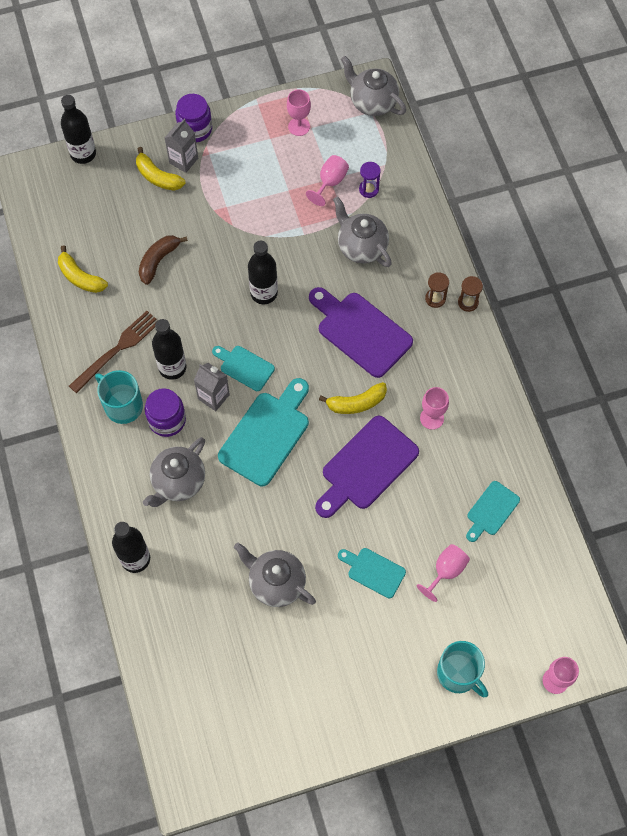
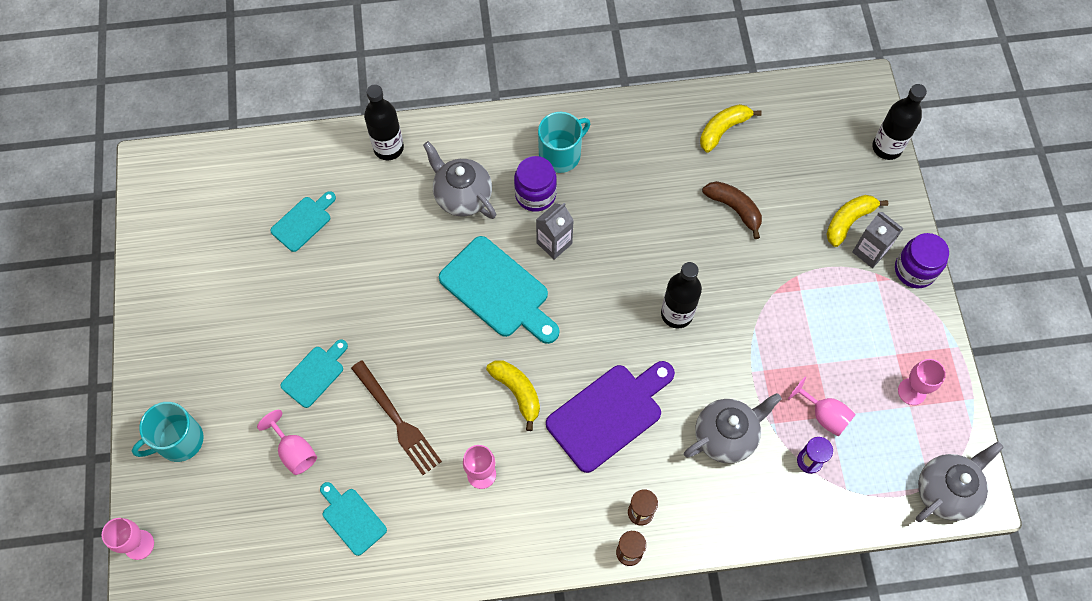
camera: 100 degrees right, 0 degrees up
brown fork [69,311,157,393] -> brown fork moved to [351,360,442,475]
black bottle [152,319,186,380] -> none
turquoise cutting board [212,346,275,391] -> turquoise cutting board moved to [270,191,336,252]
grey teapot [234,543,316,607] -> none
purple cutting board [315,416,419,518] -> none
yellow banana [319,382,387,414] -> yellow banana turned 150 degrees clockwise [486,360,540,431]

